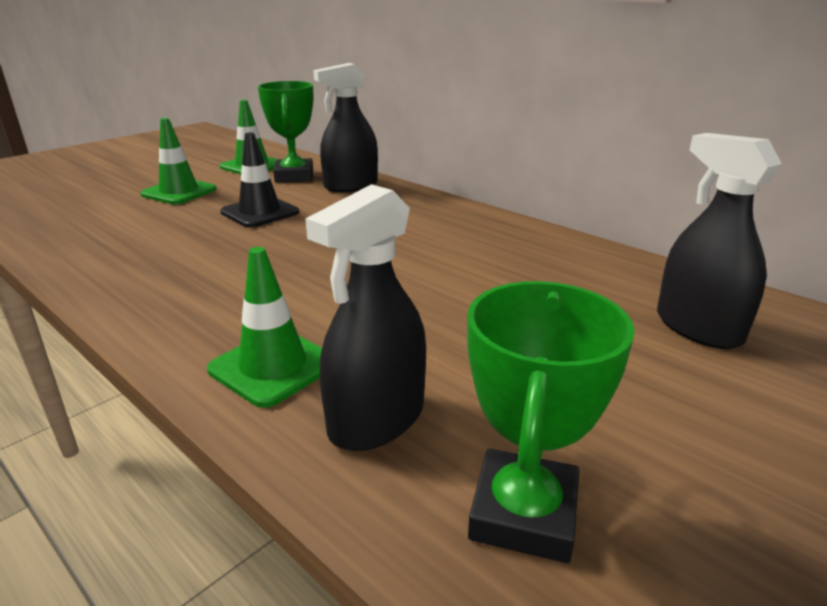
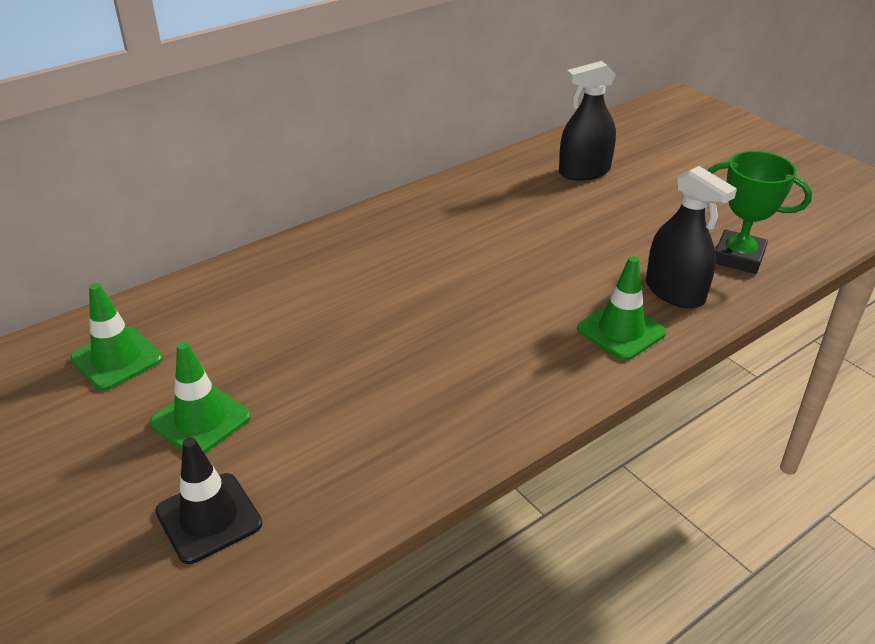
camera: 80 degrees left, 10 degrees up
black traffic cone [220,132,299,228] -> black traffic cone moved to [155,437,262,564]
green trophy [258,81,313,183] -> none
black spray bottle [313,63,378,192] -> none

